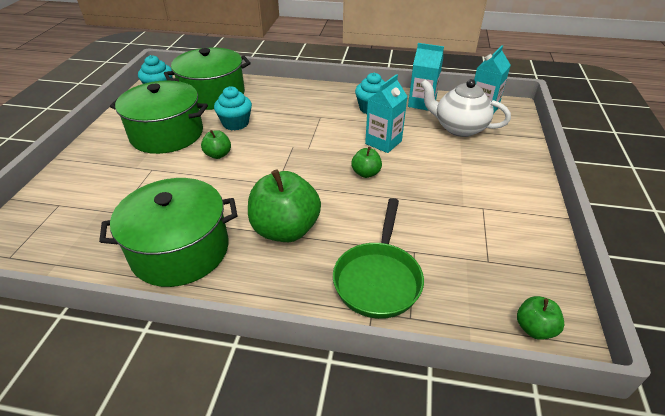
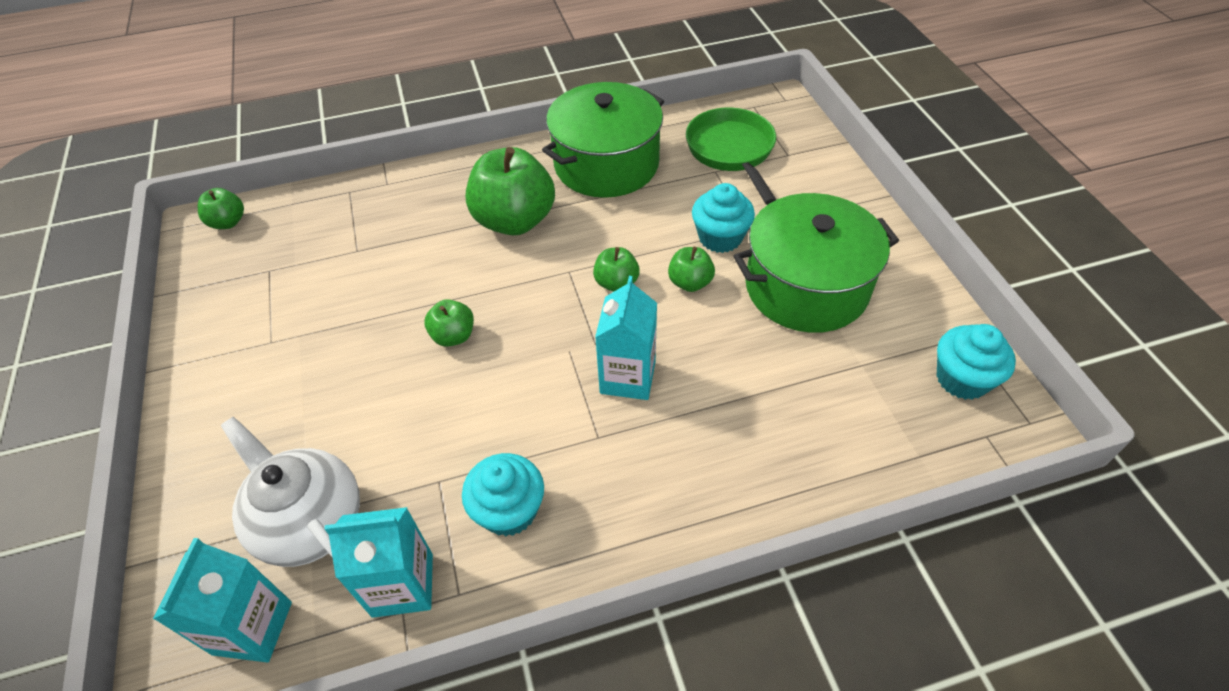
camera: 155 degrees right, 10 degrees up
green pot [164,48,251,110] -> none
turquoise cupcake [214,86,252,131] -> turquoise cupcake moved to [692,183,755,253]
green pan [333,198,424,319] -> green pan moved to [686,108,776,205]
turquoise carton [365,74,408,153] -> turquoise carton moved to [595,276,657,400]
white teapot [421,79,511,137] -> white teapot turned 135 degrees counterclockwise [221,417,360,567]
none -> green apple [593,247,640,292]

